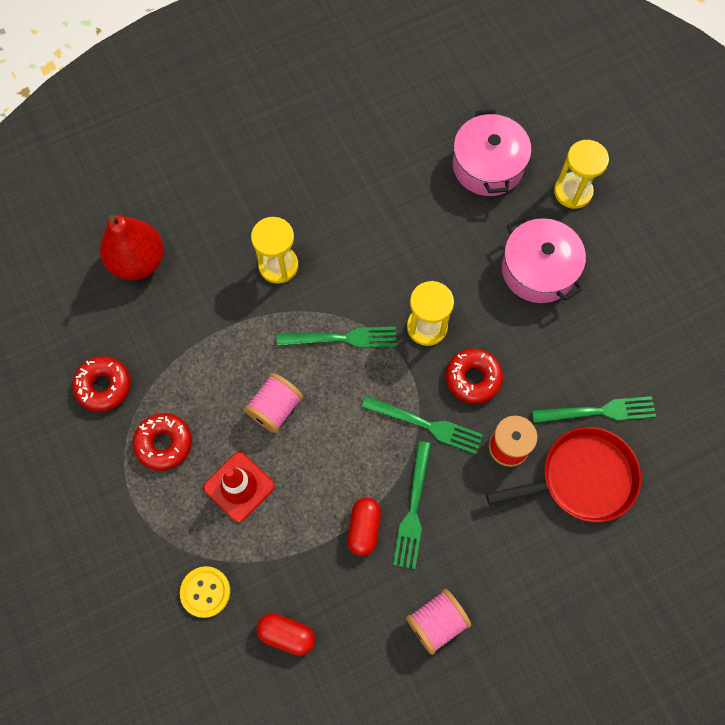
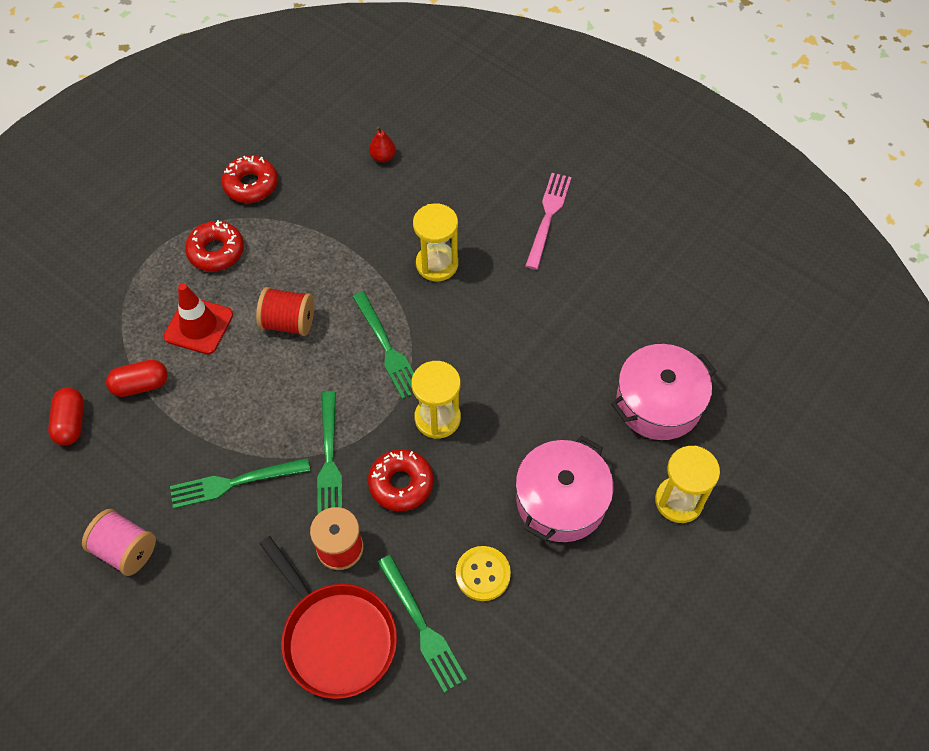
camera: 65 degrees right, 10 degrees down
red pear [100,214,164,280] -> red pear [369,126,396,162], size x0.43
yellow button [180,566,230,618] -> yellow button moved to [456,546,511,601]
pink spool [244,373,303,433] -> red spool [256,287,314,336]
red capsule [347,497,381,556] -> red capsule moved to [106,360,168,397]
none -> pink fork [525,173,572,270]

